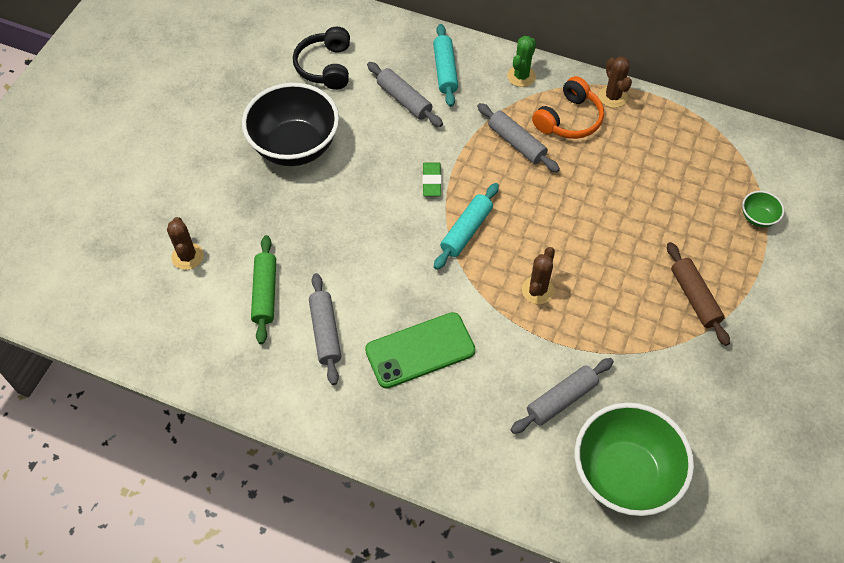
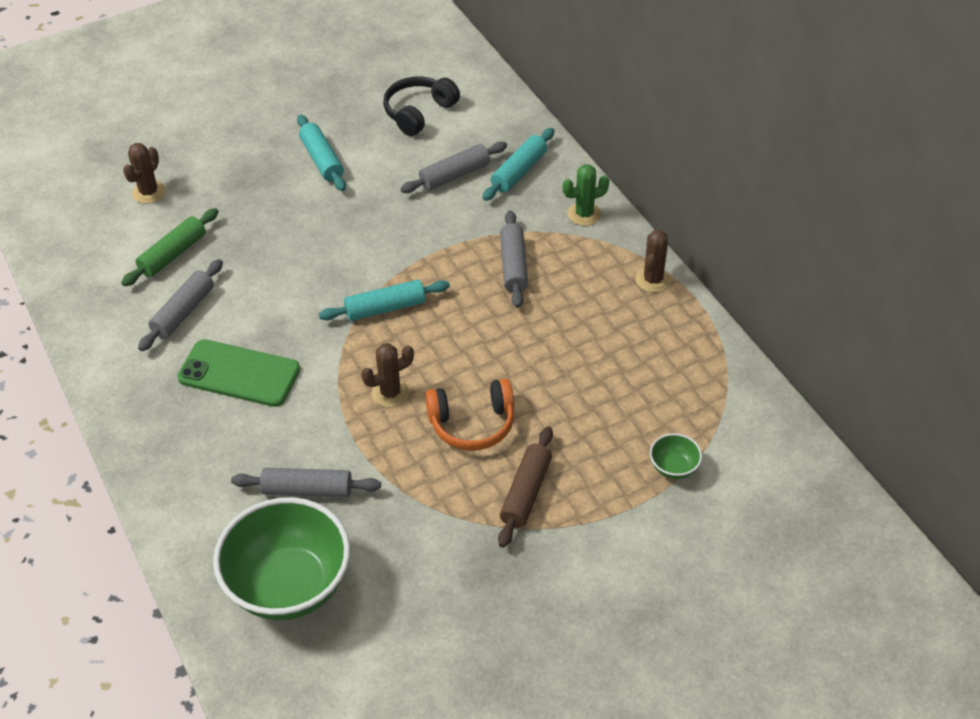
camera: 40 degrees right, 10 degrees down
black bowl [242,83,339,166] -> turquoise rolling pin [297,114,346,191]
grey rolling pin [367,62,443,127] -> grey rolling pin turned 60 degrees clockwise [400,142,507,193]
green eraser [423,162,442,196] -> none
orange headphones [532,76,604,139] -> orange headphones moved to [425,379,514,451]

